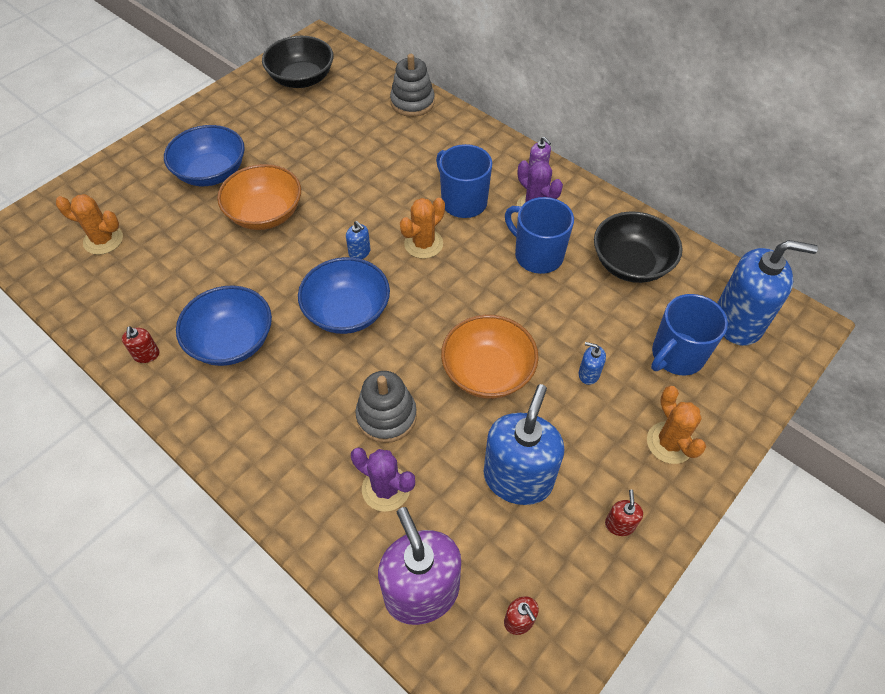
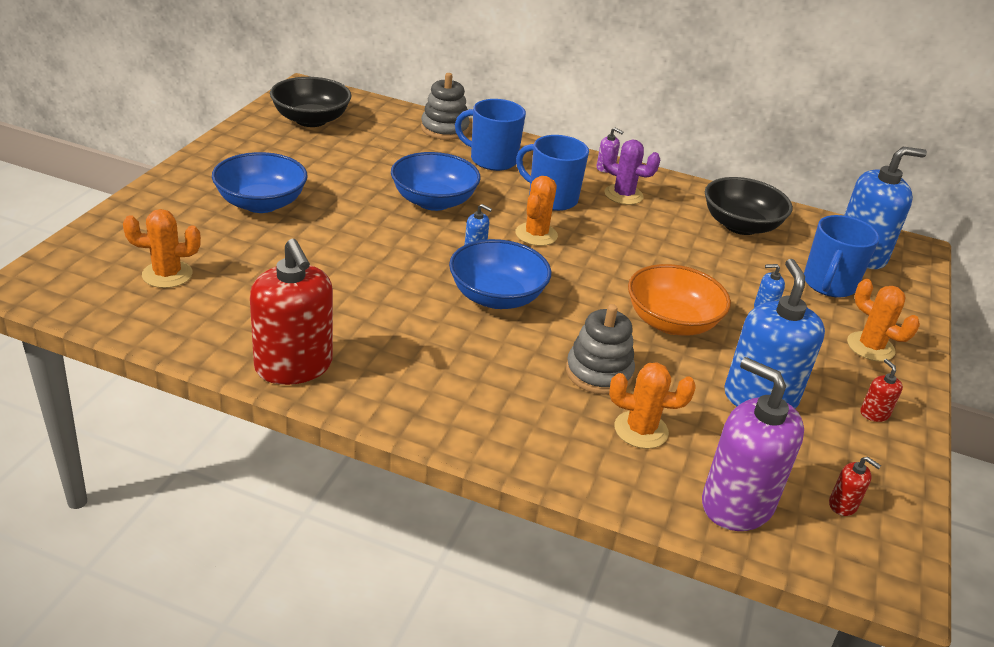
camera: 25 degrees left, 20 degrees down
red soap dispenser [122,326,160,363] -> red soap dispenser [250,239,333,385], size x2.42
blue bowl [176,285,272,366] -> blue bowl moved to [391,152,481,211]
orange bowl [217,164,301,230] -> none
purple cactus [351,447,415,512] -> orange cactus [609,362,696,449]
blue mug [505,197,574,274] -> blue mug moved to [455,99,526,171]

